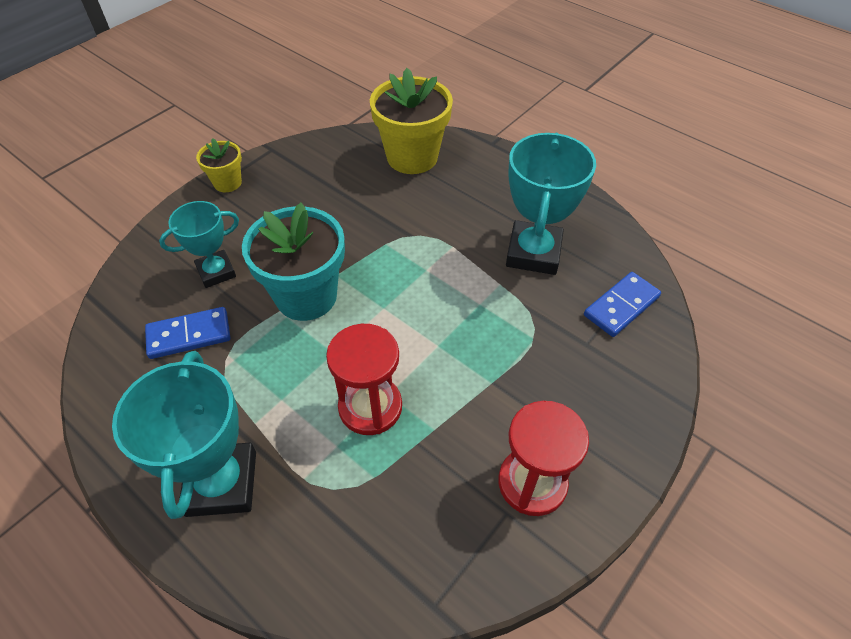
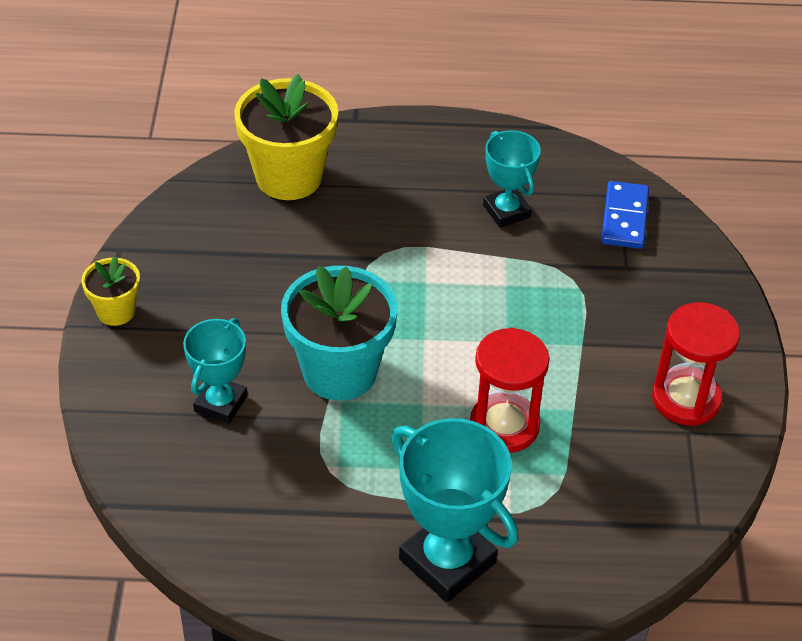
camera: 40 degrees left, 5 degrees down
blue domino [145,307,231,359] -> none
turquoise trophy [506,133,596,275] -> turquoise trophy [483,130,541,228], size x0.62

